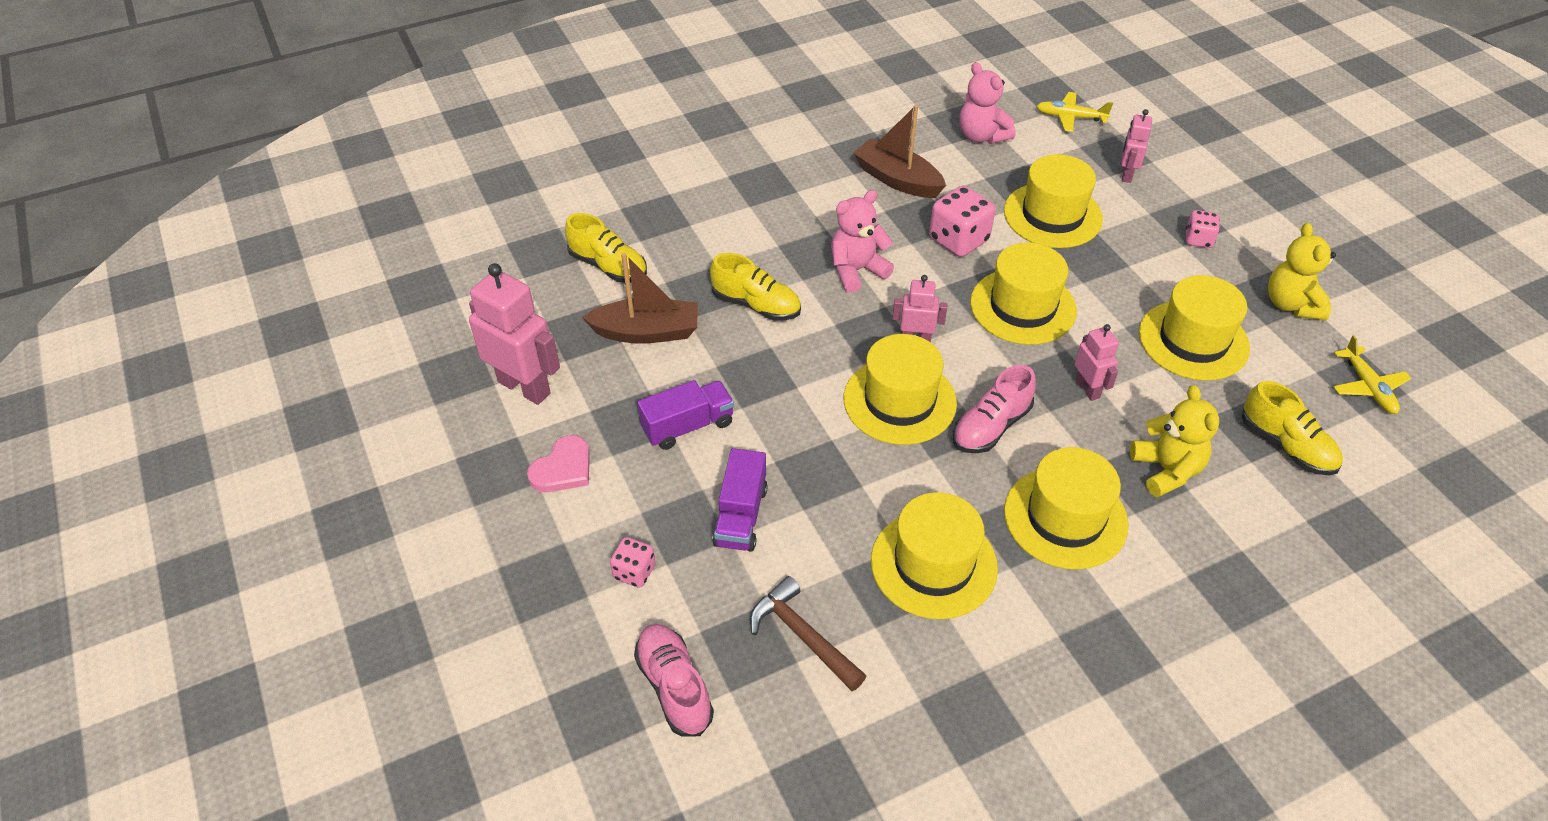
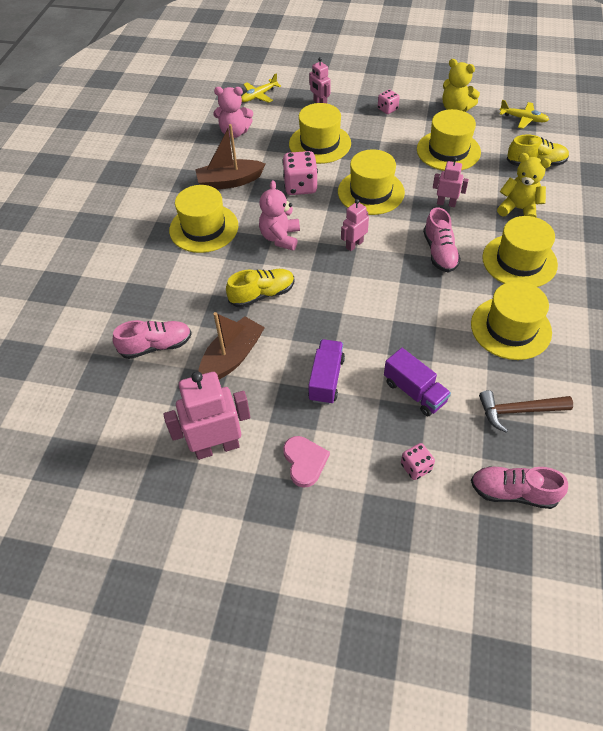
camera: 50 degrees left, 5 degrees up
yellow shoe [565,213,647,283] -> pink shoe [113,320,192,359]
yellow hat [844,334,957,445] -> yellow hat moved to [169,185,238,253]

